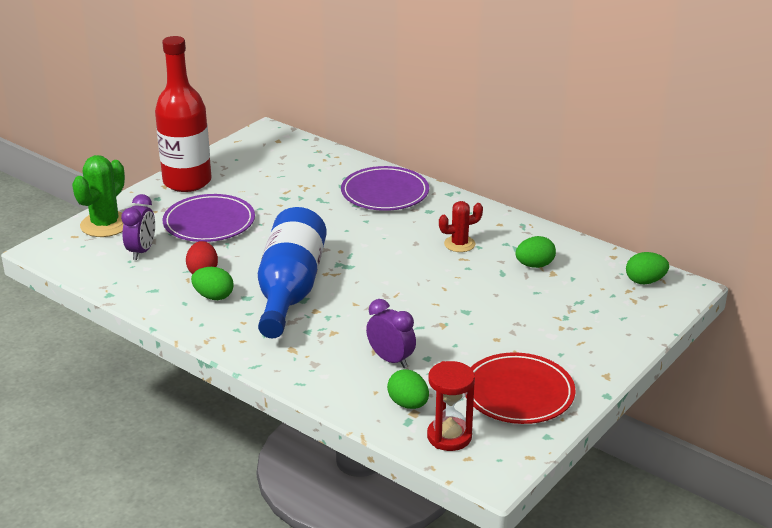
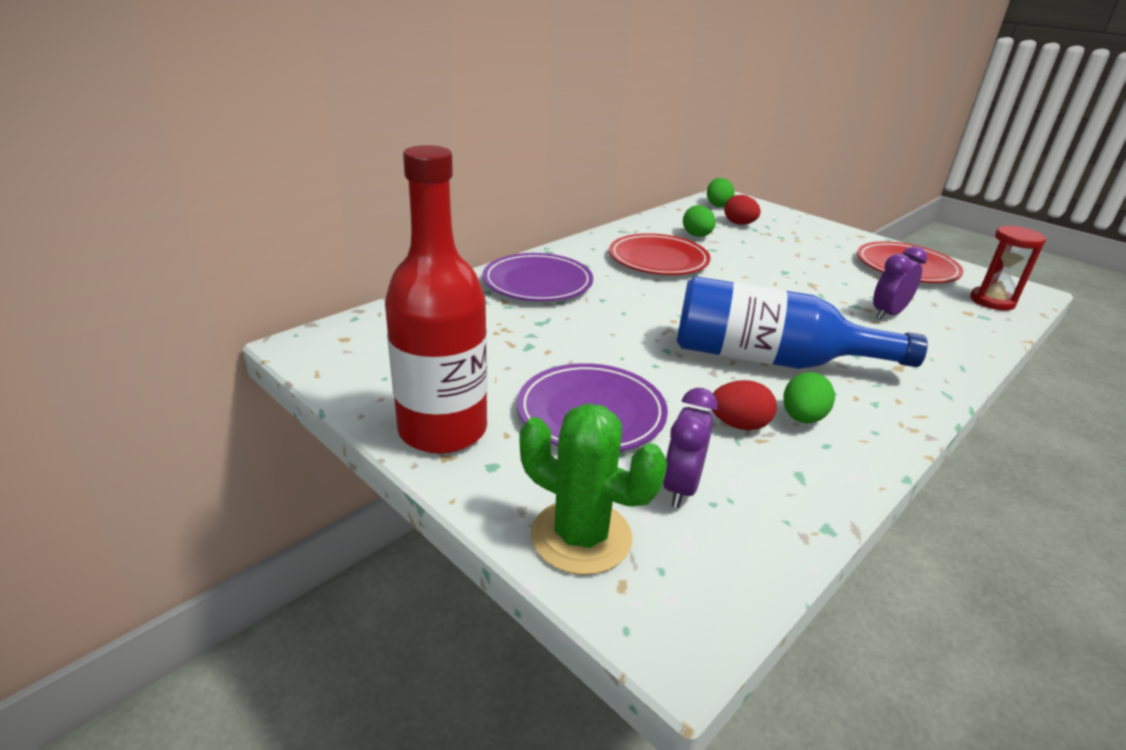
camera: 85 degrees left, 0 degrees up
purple clock [121,194,155,260] -> purple clock turned 90 degrees counterclockwise [663,388,718,508]
green egg [387,369,429,409] -> none
red cactus [439,201,483,252] -> red plate [609,233,711,275]
none -> red egg [724,195,761,225]

